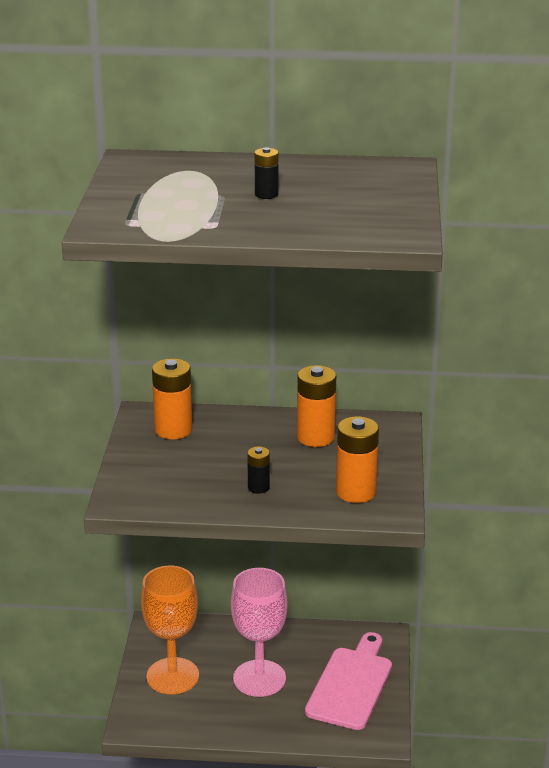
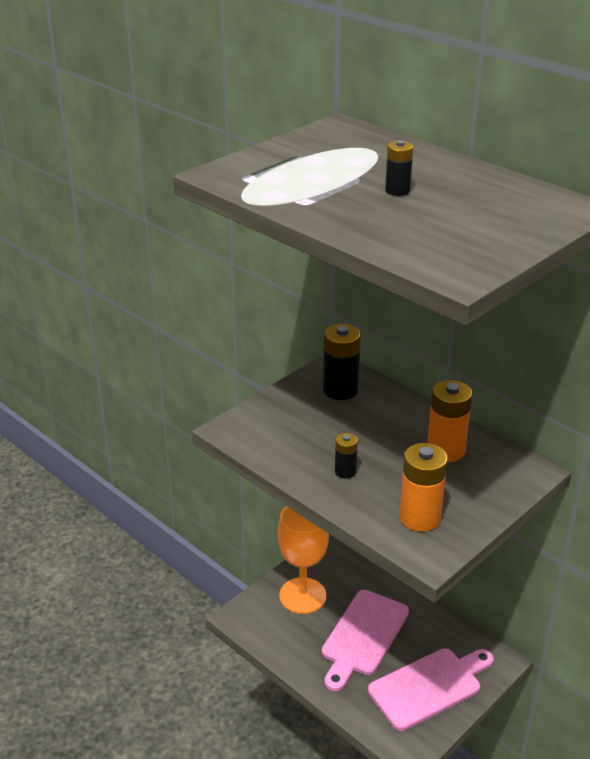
camera: 40 degrees right, 5 degrees up
orange battery [152,358,192,439] -> black battery [323,324,361,400]
pink goblet [231,568,288,697] -> pink cutting board [322,590,409,691]

